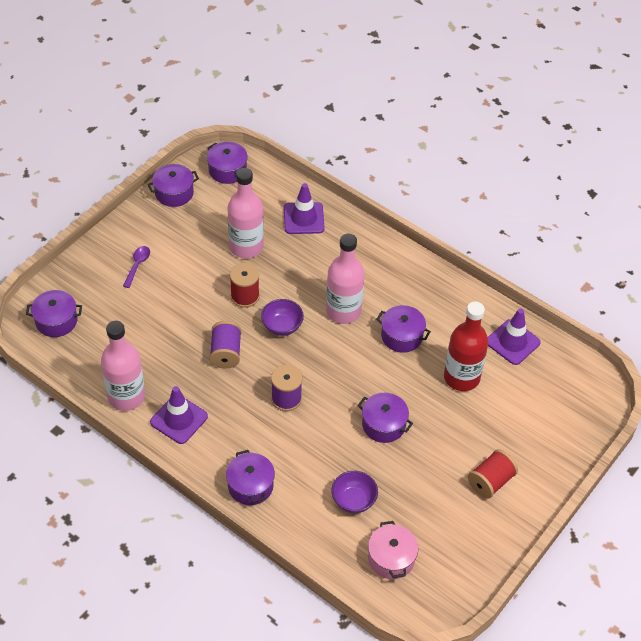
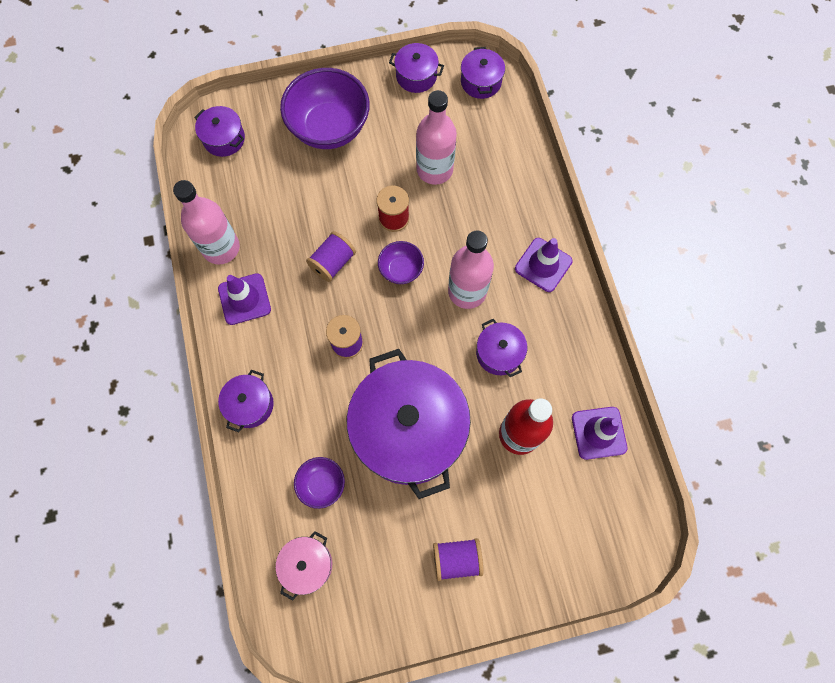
camera: 40 degrees right, 20 degrees up
purple spoon [123,246,150,288] -> purple bowl [280,68,370,149]
purple traffic cone [284,183,324,234] -> purple traffic cone moved to [515,238,573,292]
purple pot [358,393,413,443] -> purple pot [347,349,471,499], size x2.26
red spool [468,449,518,499] -> purple spool [433,538,484,581]

